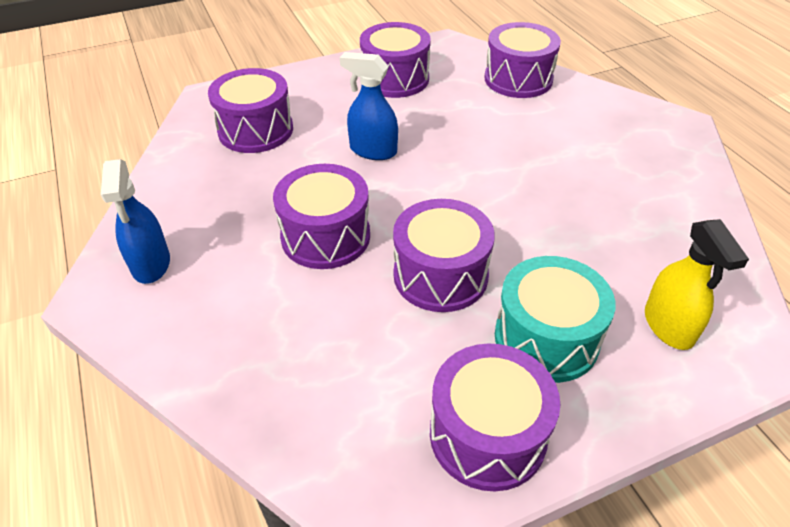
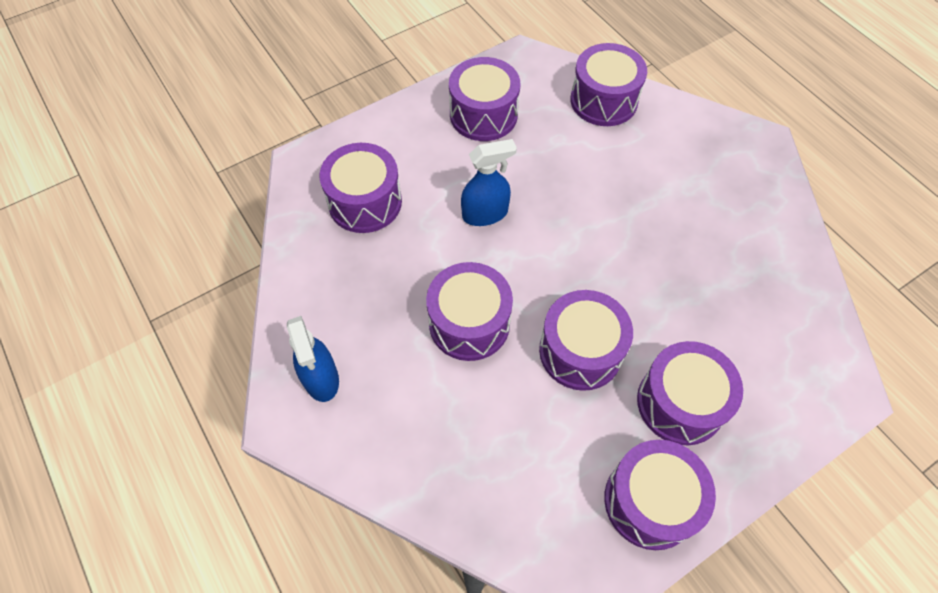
camera: 10 degrees left, 15 degrees up
blue spray bottle [340,52,398,160] -> blue spray bottle turned 150 degrees clockwise [461,139,517,226]
turquoise drum [495,256,615,383] -> purple drum [637,341,743,446]
yellow spray bottle [645,219,749,350] -> none

